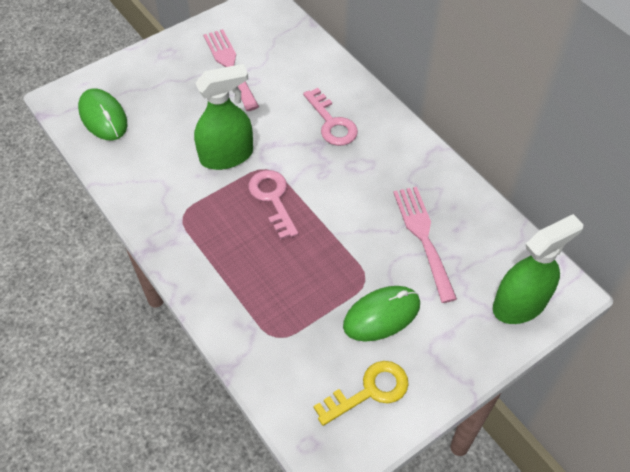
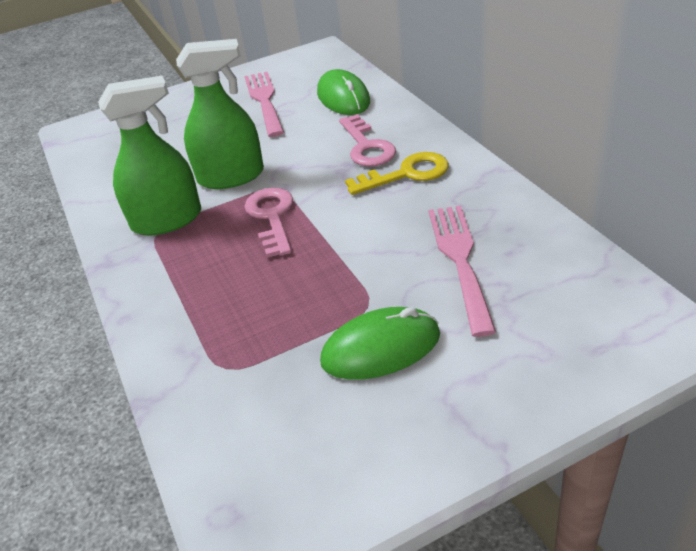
camera: 15 degrees right, 15 degrees down
green mouse [78,88,127,140] -> green mouse moved to [317,69,370,115]
yellow key [313,361,409,426] -> yellow key moved to [345,152,449,195]
green spray bottle [493,214,584,324] -> green spray bottle moved to [98,76,201,235]

